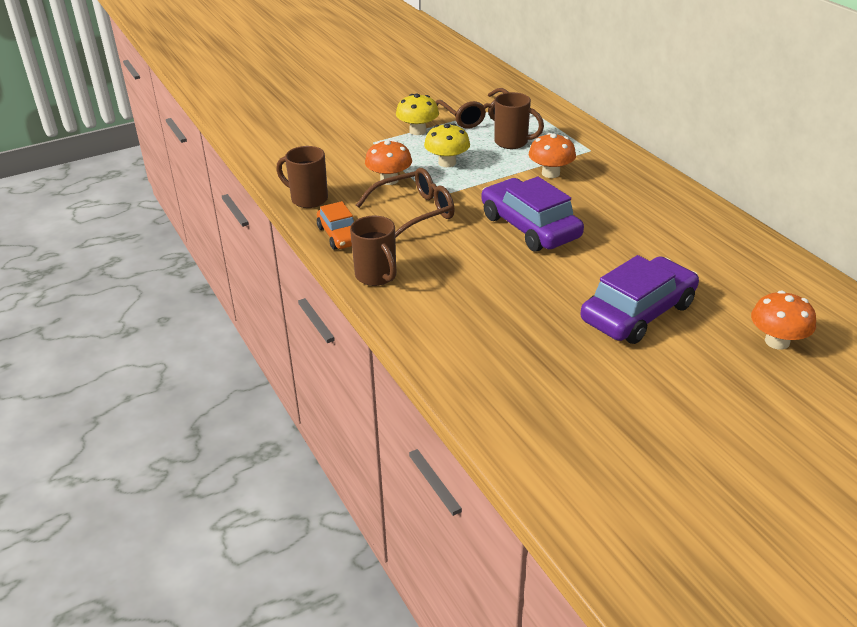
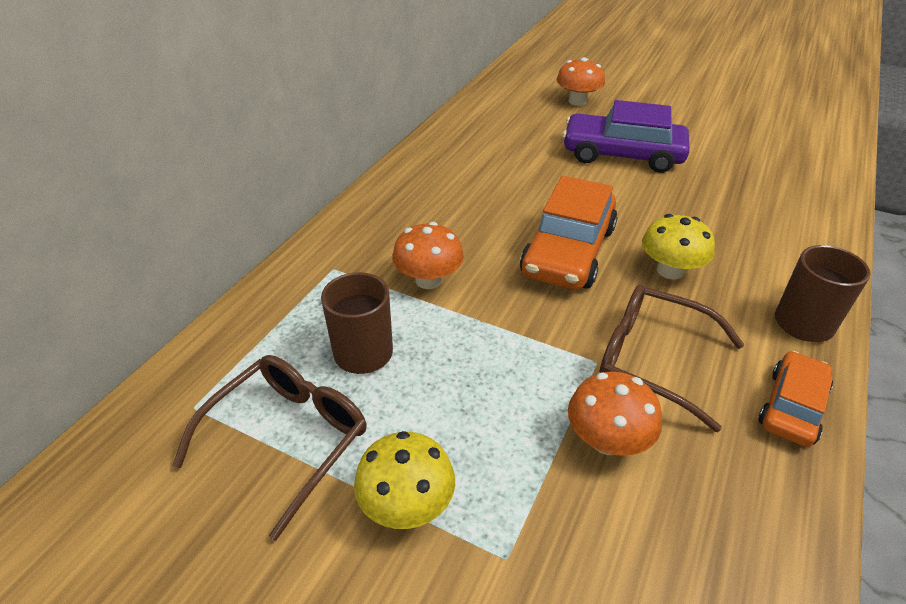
camera: 125 degrees left, 5 degrees up
brown mug [276,146,328,208] -> none
yellow mushroom [424,124,470,167] -> yellow mushroom moved to [642,214,715,279]
purple car [481,176,584,252] -> orange car [520,176,617,290]

